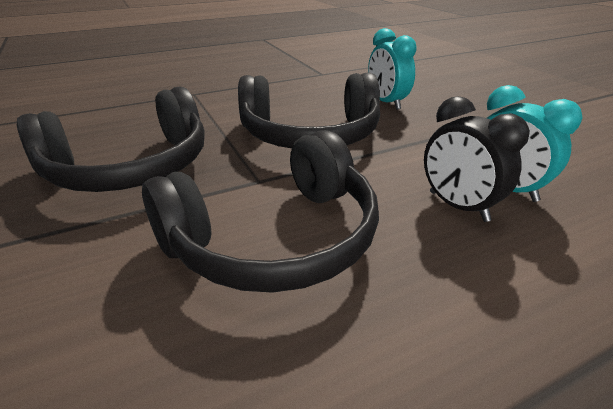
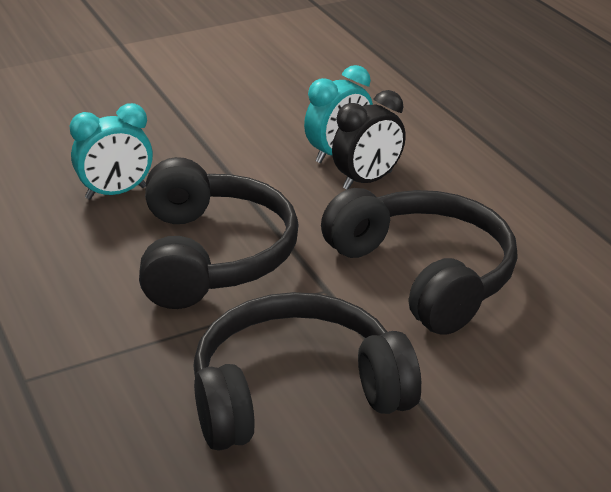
camera: 90 degrees left, 0 degrees up
black headphones [17,87,205,192] -> black headphones turned 75 degrees counterclockwise [193,292,421,451]

